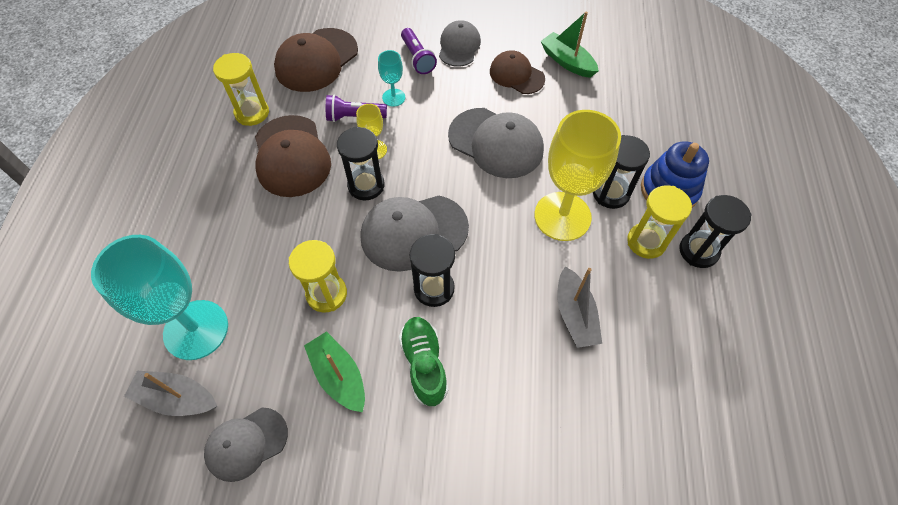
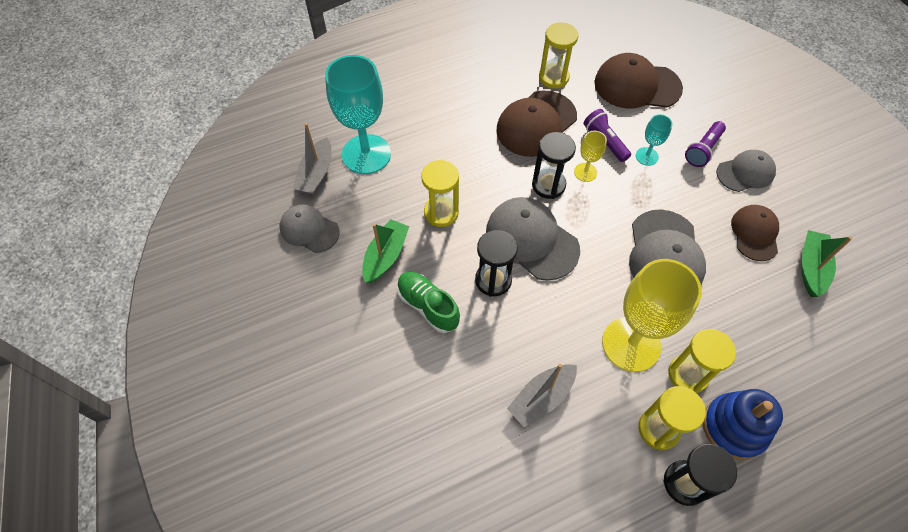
camera: 60 degrees right, 0 degrees up
grey boat [124,371,217,416] -> grey boat turned 150 degrees counterclockwise [293,123,331,195]
green shoe [399,317,448,407] -> green shoe turned 90 degrees counterclockwise [397,272,460,333]
black hourglass [593,135,650,209] -> yellow hourglass [668,329,736,393]

